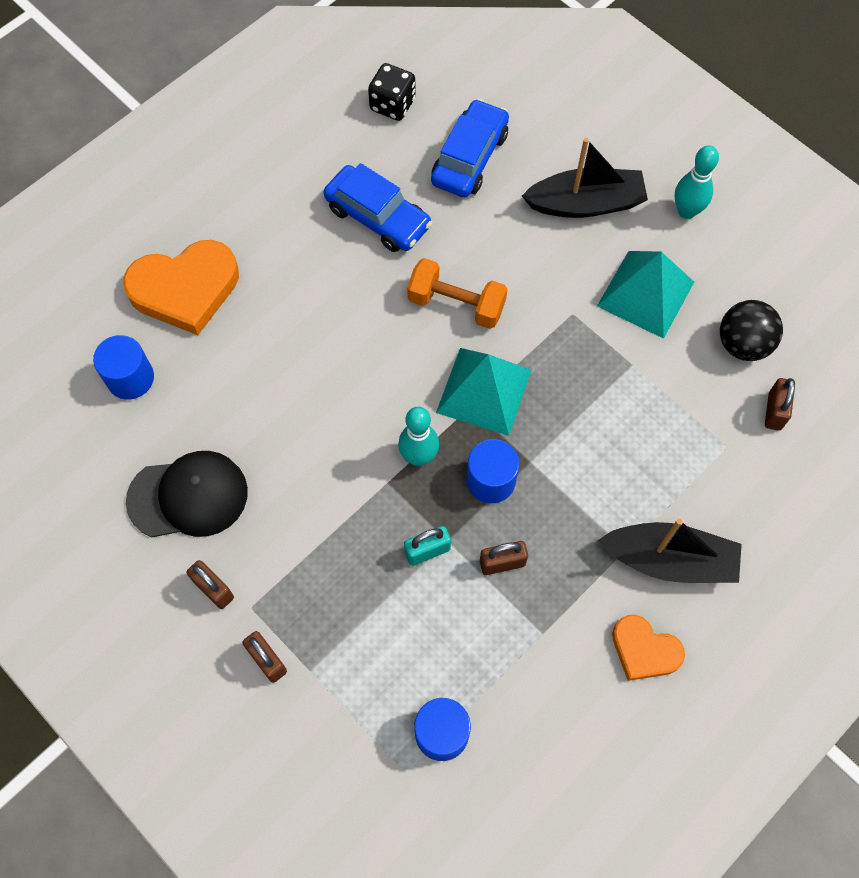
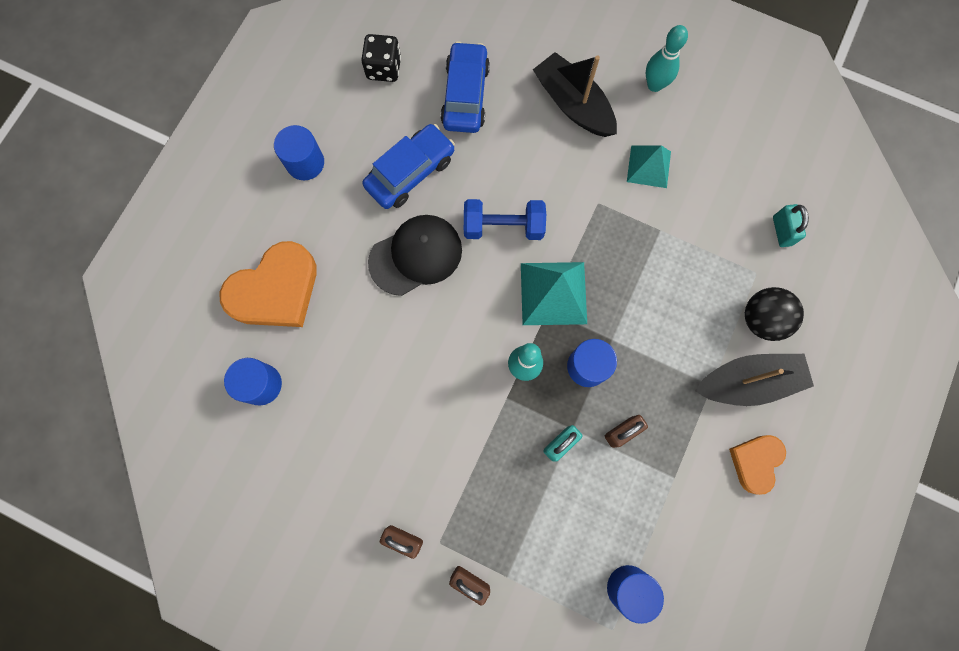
camera: 20 degrees left, 10 degrees up
black cap [126,451,248,538] -> black cap moved to [368,215,462,296]
blue car [323,163,432,252] -> blue car turned 60 degrees counterclockwise [362,124,455,209]
orange dumbbell [407,258,508,329] -> blue dumbbell [464,199,546,240]
black boat [522,138,648,218] -> black boat turned 105 degrees counterclockwise [533,52,617,137]
turquoise pyramid [597,251,694,339] -> turquoise pyramid [627,145,671,188], size x0.65
orange heart [612,615,685,681] -> orange heart turned 105 degrees clockwise [729,435,786,495]
black ball [720,300,783,361] -> black ball moved to [745,287,804,341]
brown padlock [765,378,795,431] -> turquoise padlock [773,204,809,247]
none -> blue cylinder [274,125,324,180]

